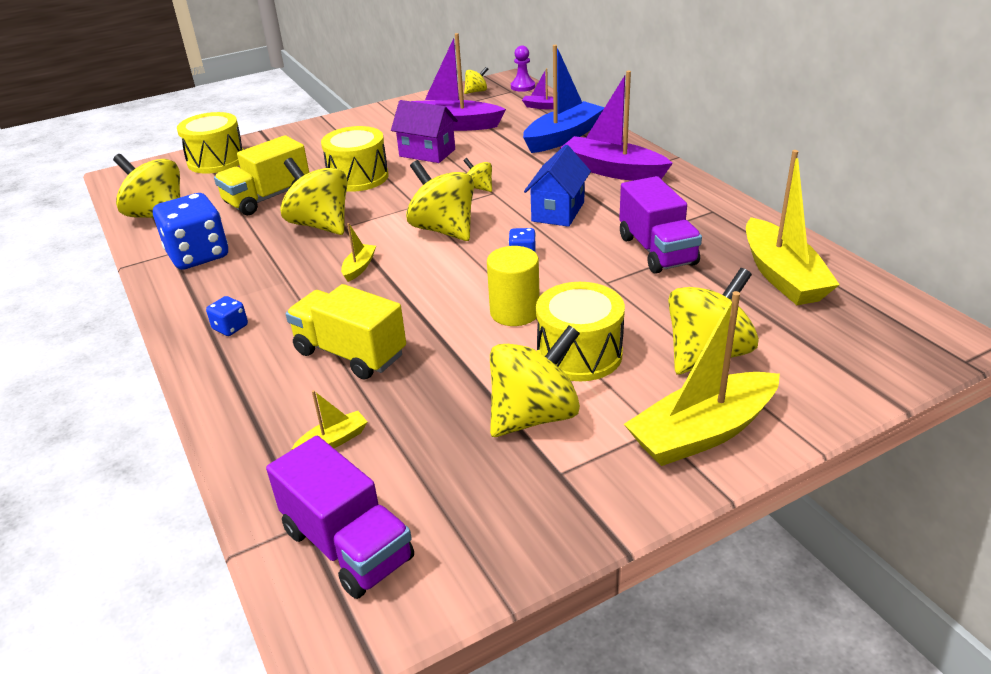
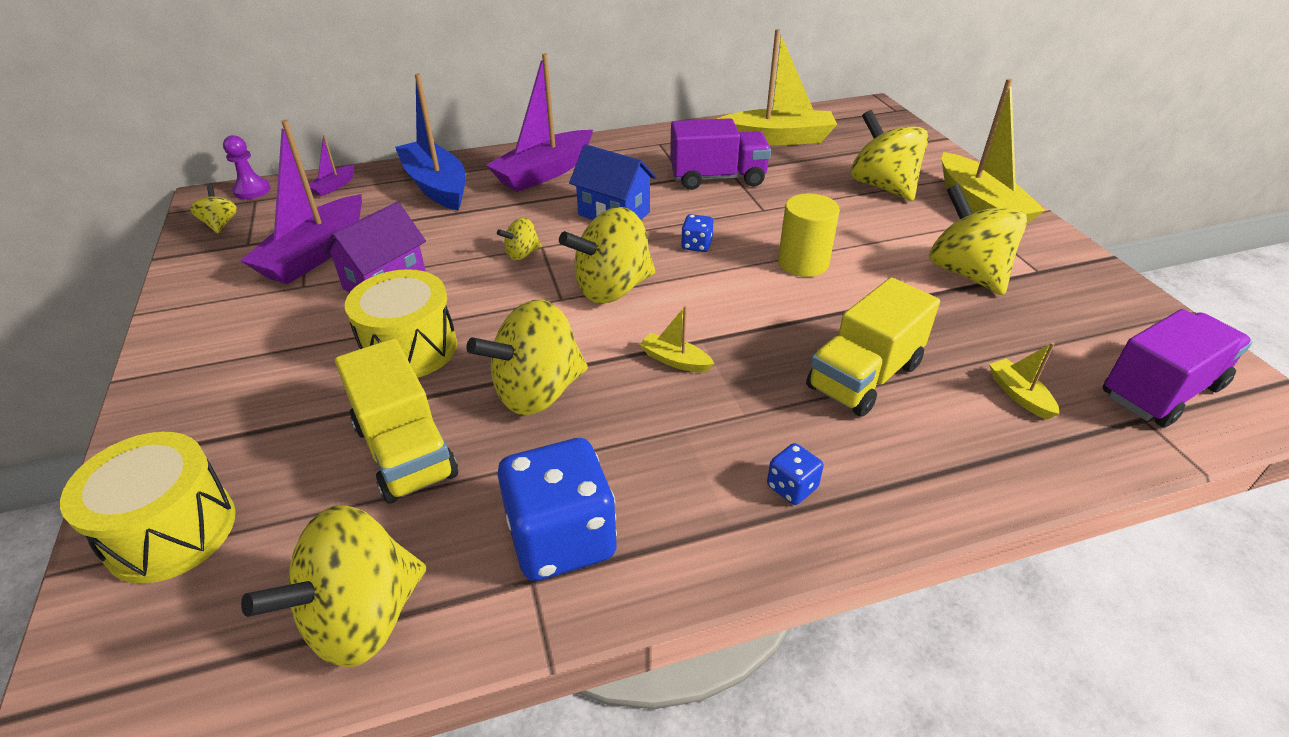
camera: 80 degrees left, 5 degrees up
yellow drum [536,282,625,381] -> none

